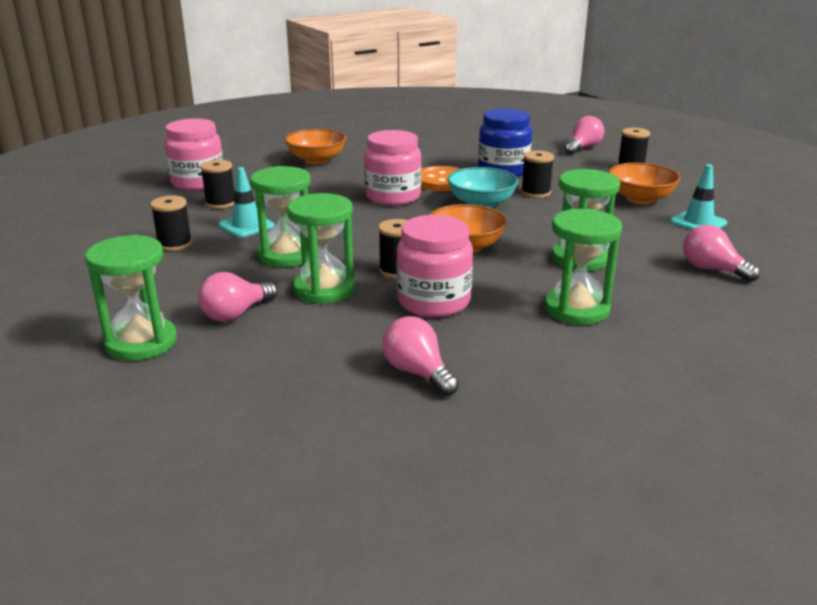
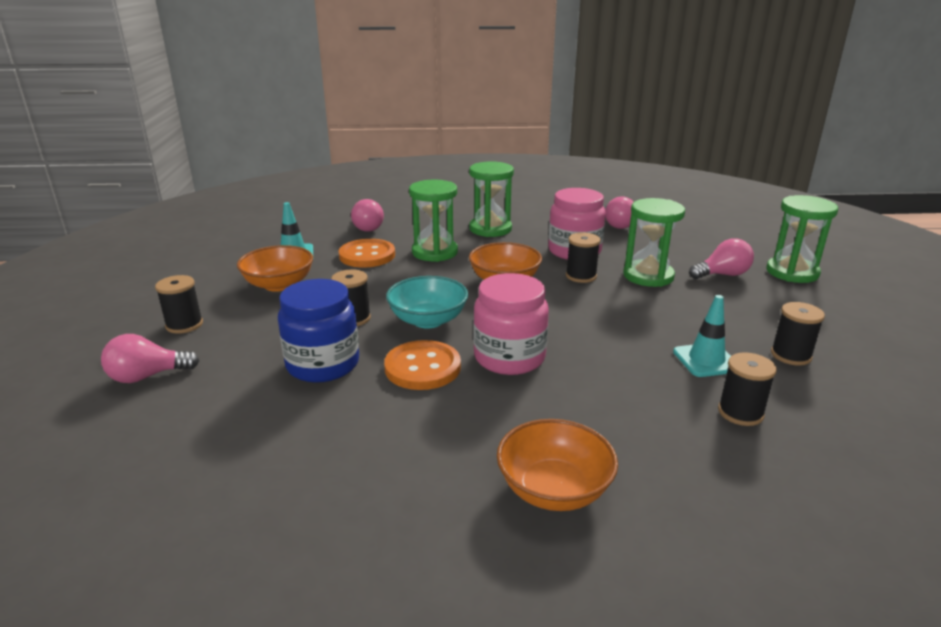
camera: 150 degrees left, 0 degrees up
pink jar [164,118,223,191] -> none
green hourglass [250,166,311,267] -> none
none -> orange button [339,239,395,267]

